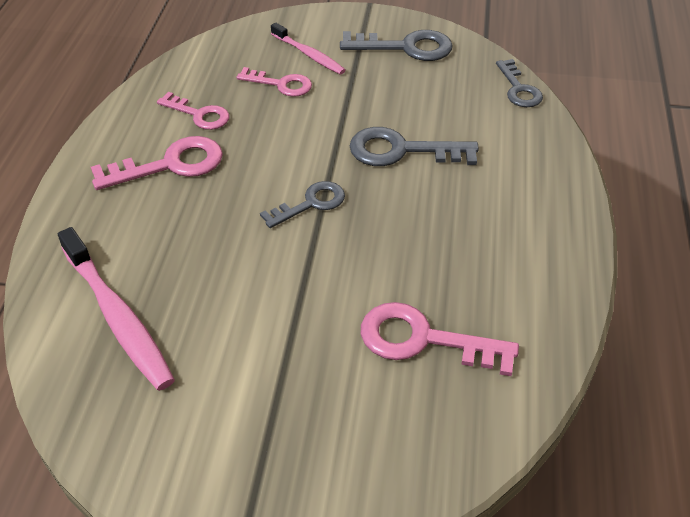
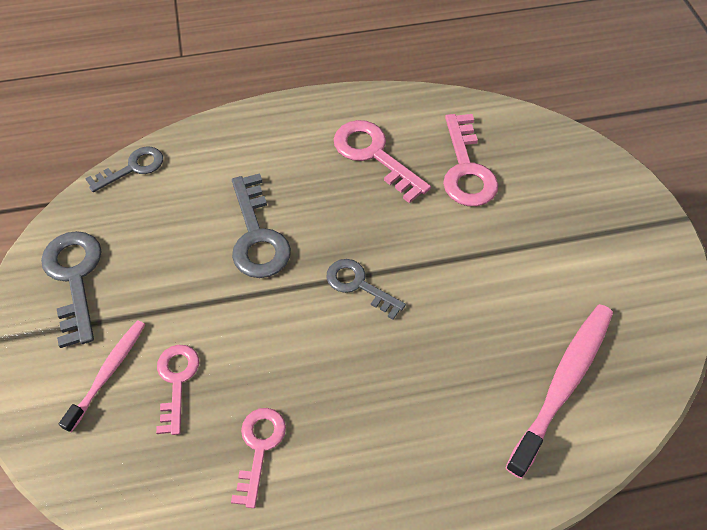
camera: 110 degrees left, 10 degrees up
pink key [91,136,223,190] -> pink key moved to [334,120,431,203]

